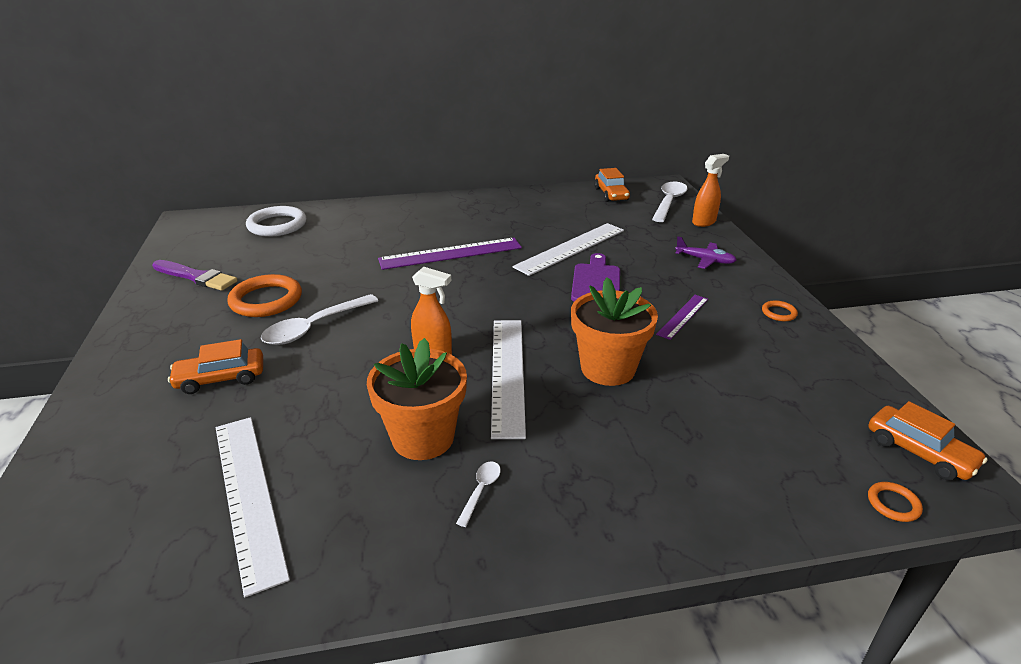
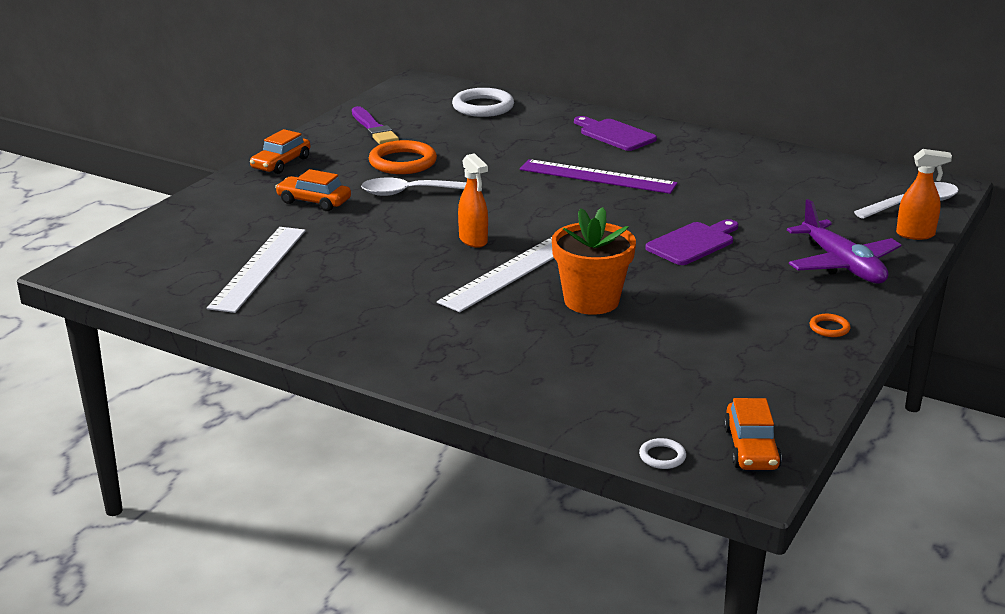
camera: 40 degrees right, 5 degrees down
orange flower pot [367,338,467,460] -> none
white spoon [456,462,501,527] -> none
white ruler [512,223,624,276] -> none
orange car [594,168,630,202] -> orange car moved to [250,129,311,174]
purple ruler [656,295,708,340] -> none
purple plane [675,236,736,269] -> purple plane [787,199,901,283], size x1.78
orange ring [868,482,923,522] -> white ring [639,438,686,469]
none -> purple cutting board [574,116,657,151]

